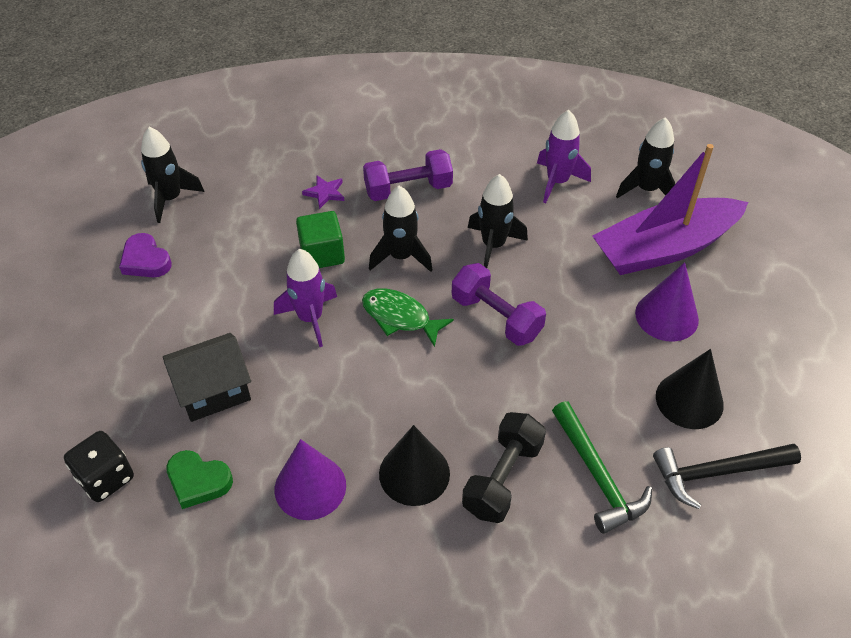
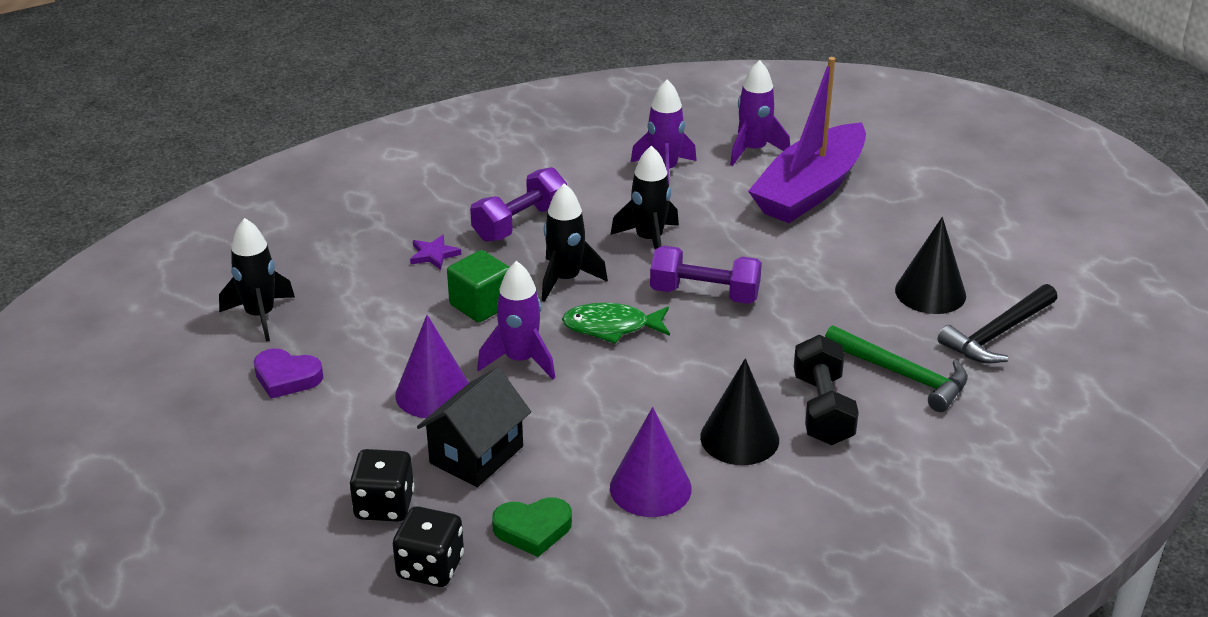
camera: 30 degrees left, 15 degrees down
black rocket [616,117,675,198] -> purple rocket [730,60,790,166]
purple cone [635,262,699,342] -> purple cone moved to [395,315,469,418]
none -> black dice [349,449,414,522]

